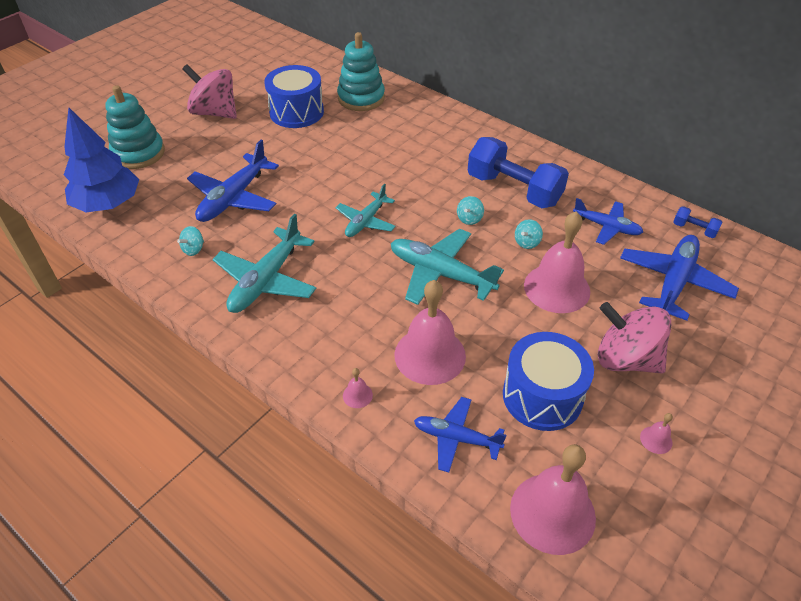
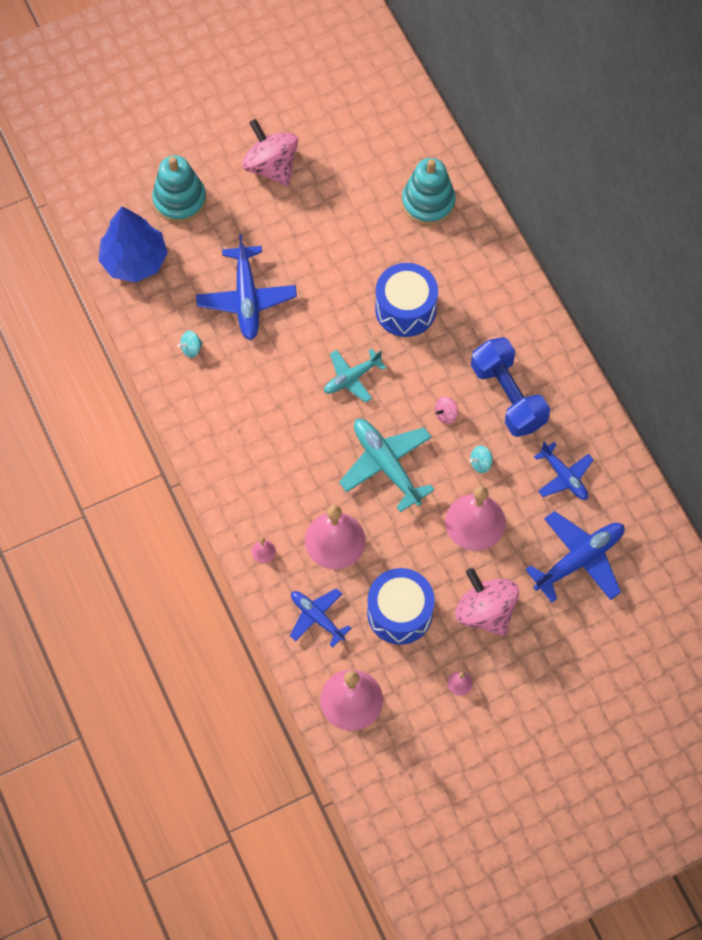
camera: 25 degrees right, 20 degrees up
blue plane [187,140,279,222] -> blue plane turned 60 degrees counterclockwise [196,234,297,340]
turquoise plane [213,214,316,313] -> none
blue drum [264,65,324,128] -> blue drum moved to [375,263,438,337]
turquoise spinning top [457,196,484,225] -> pink spinning top [435,397,458,424]
blue dumbbell [673,206,723,238] -> none

